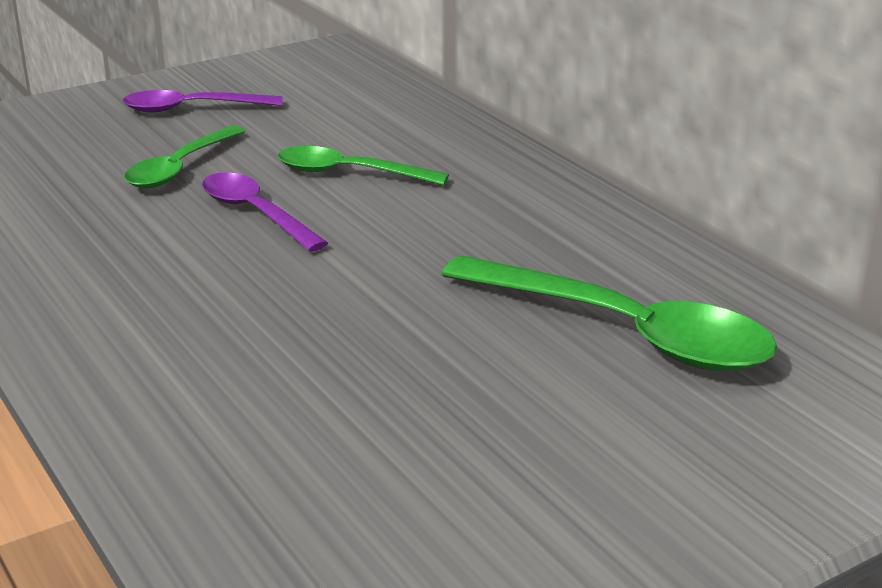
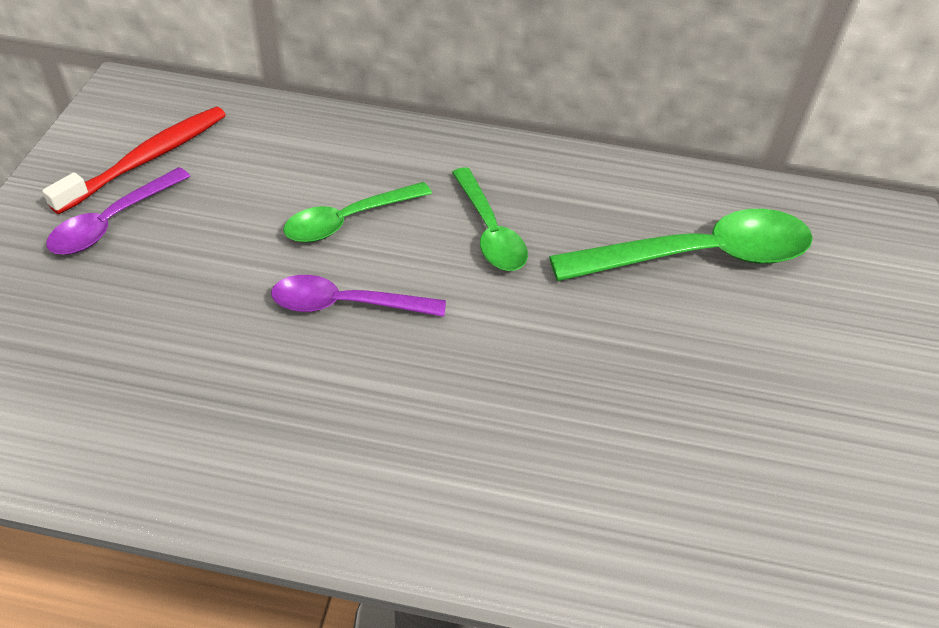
camera: 50 degrees left, 20 degrees up
green spoon [124,126,246,188] -> green spoon moved to [452,167,528,271]
none -> red toothbrush [42,107,226,214]

